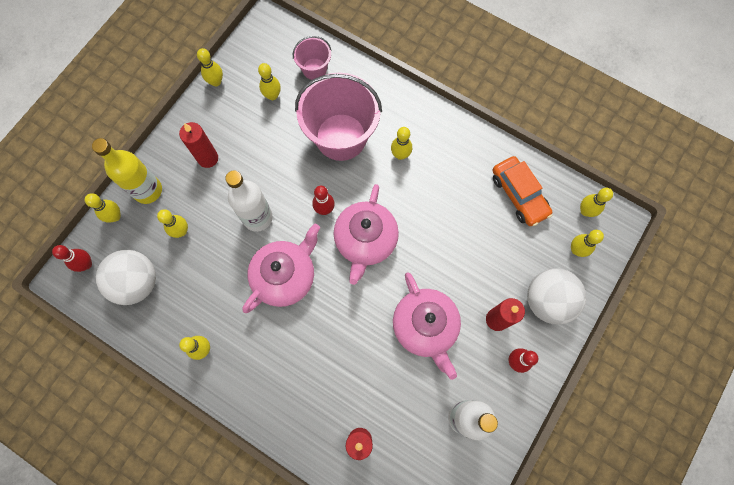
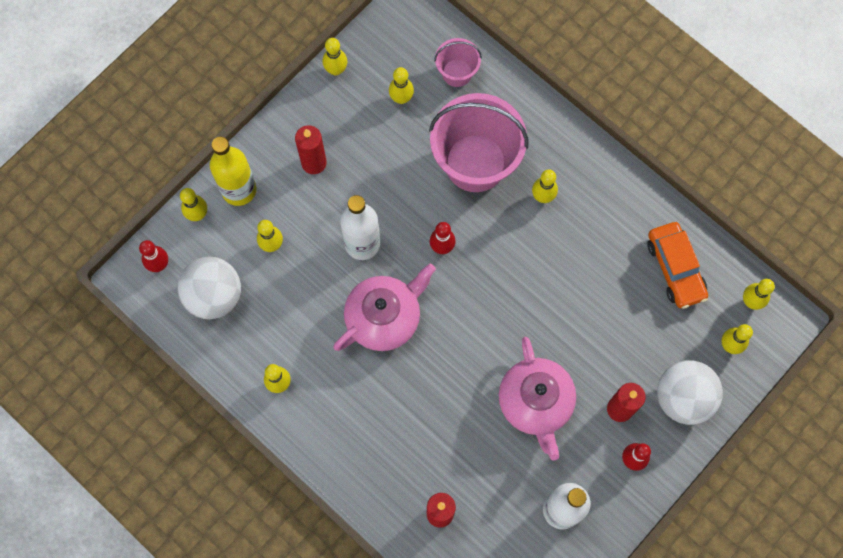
camera: 10 degrees right, 0 degrees up
pink teapot [333,184,399,285] -> none

